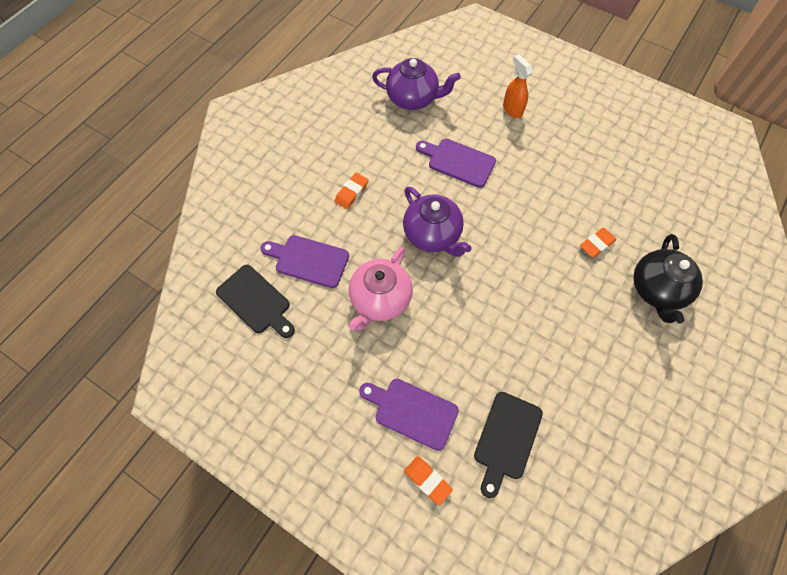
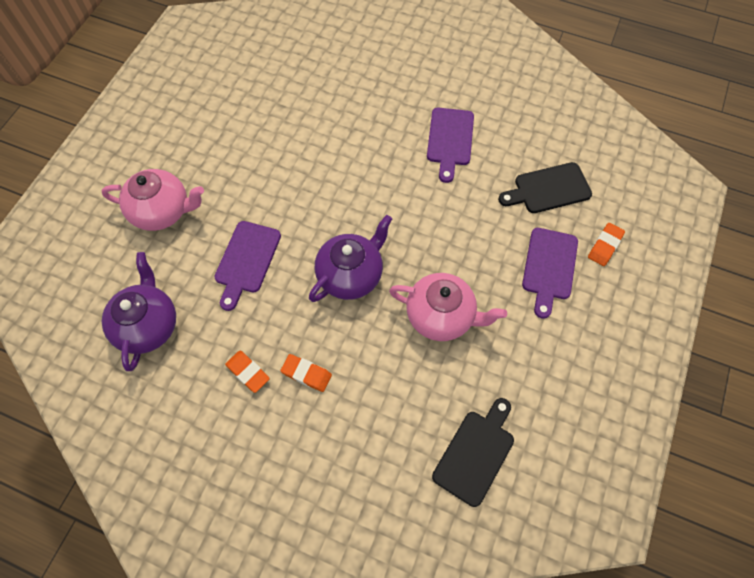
camera: 100 degrees left, 0 degrees up
purple cutting board [260,235,349,288] -> purple cutting board moved to [427,108,474,183]
black cutting board [474,392,543,498] -> black cutting board turned 150 degrees clockwise [498,162,592,213]
orange spray bottle [503,54,533,118] -> pink teapot [102,169,204,231]
orange eraser [580,228,617,258] -> orange eraser moved to [225,351,270,393]
black teapot [633,234,703,324] -> none

